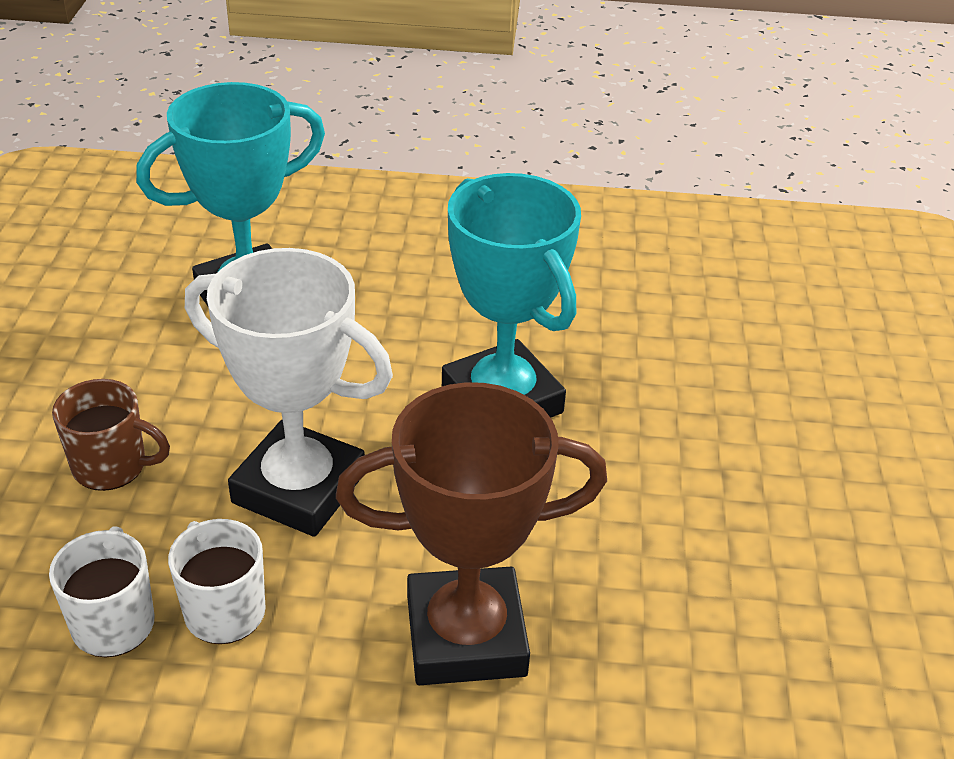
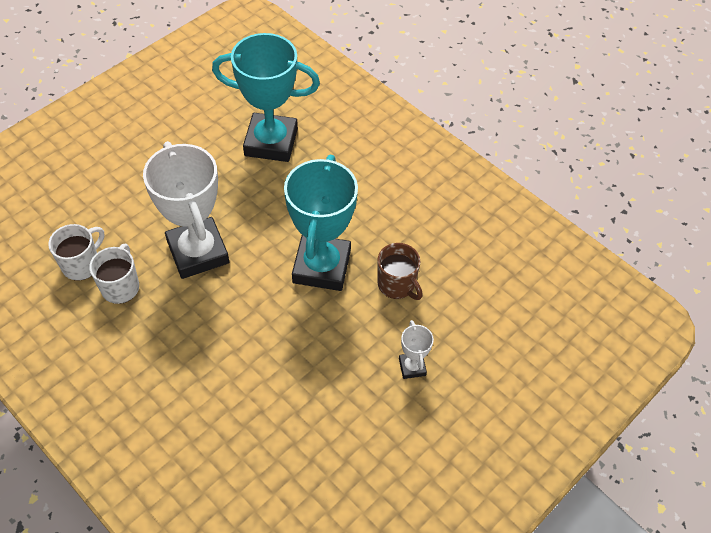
camera: 40 degrees right, 15 degrees up
brown mug [52,379,170,491] -> brown mug moved to [377,243,423,300]
brown trophy [336,382,607,685] -> none
none -> white trophy [399,320,434,379]

